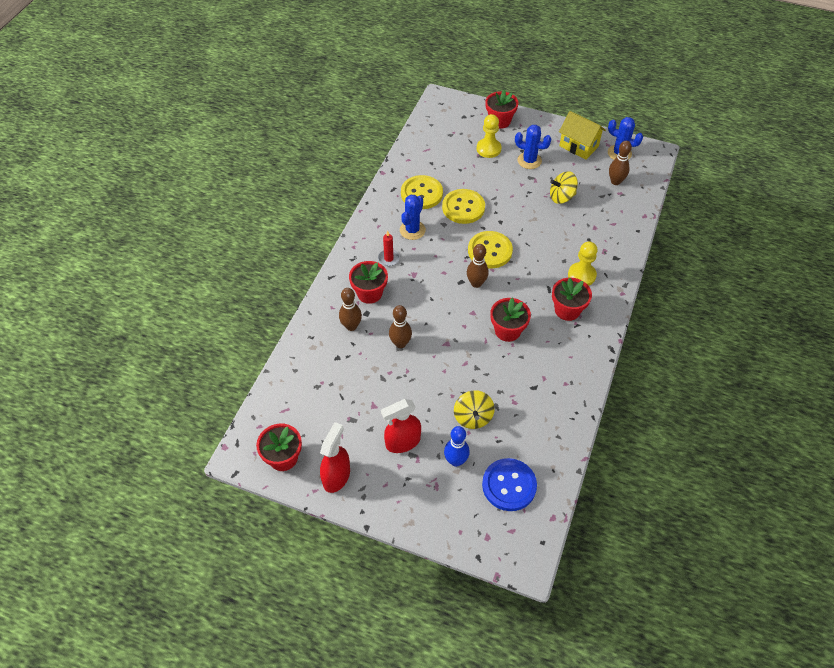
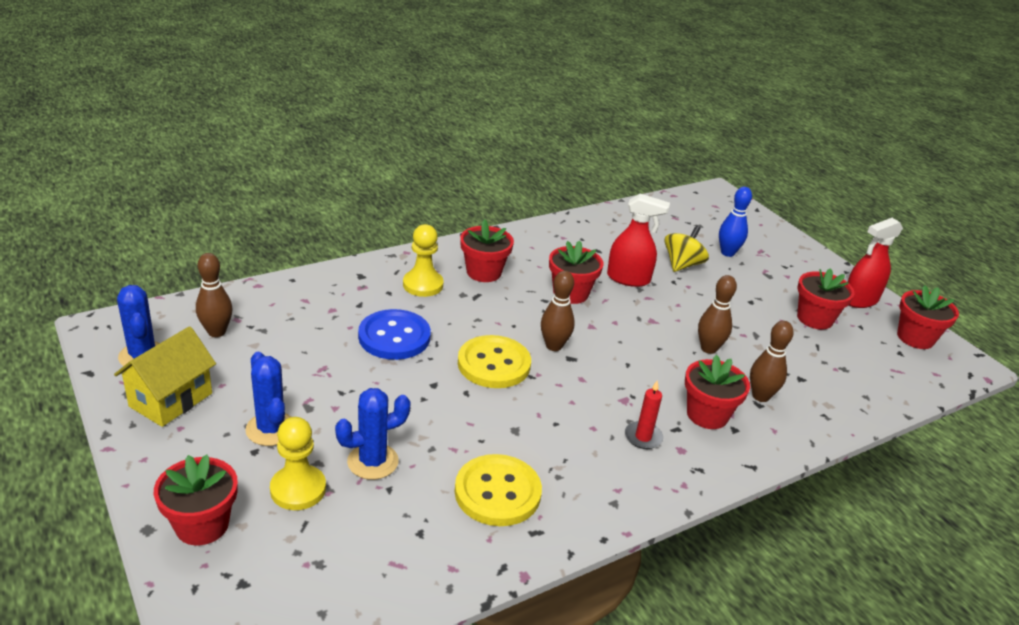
camera: 145 degrees left, 20 degrees down
red spray bottle [381,399,421,453] -> red spray bottle moved to [607,194,670,287]
blue cactus [400,195,426,240] -> blue cactus moved to [335,388,411,480]
yellow button [442,189,485,224] -> none
blue button [482,458,537,511] -> blue button moved to [358,309,431,360]
yellow spinning top [550,171,578,204] -> none
yellow house [559,111,606,159] -> yellow house turned 45 degrees clockwise [114,326,216,427]
none -> red flower pot [797,268,854,329]

